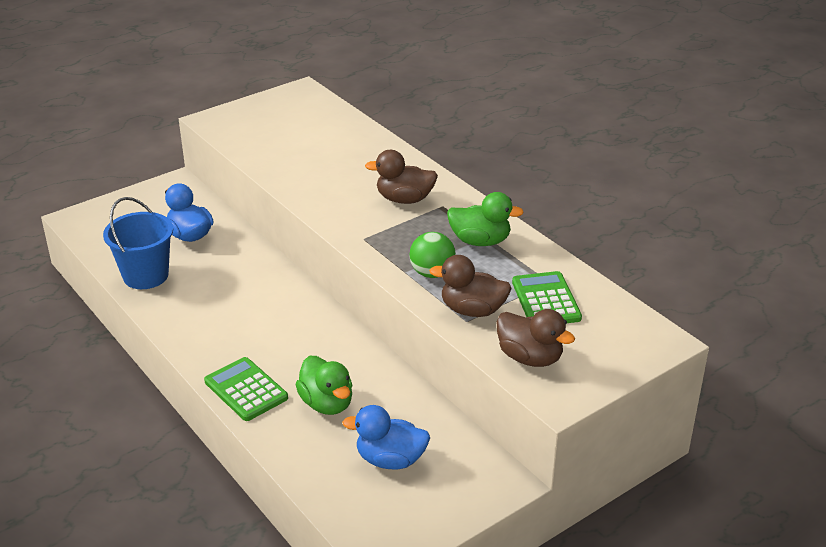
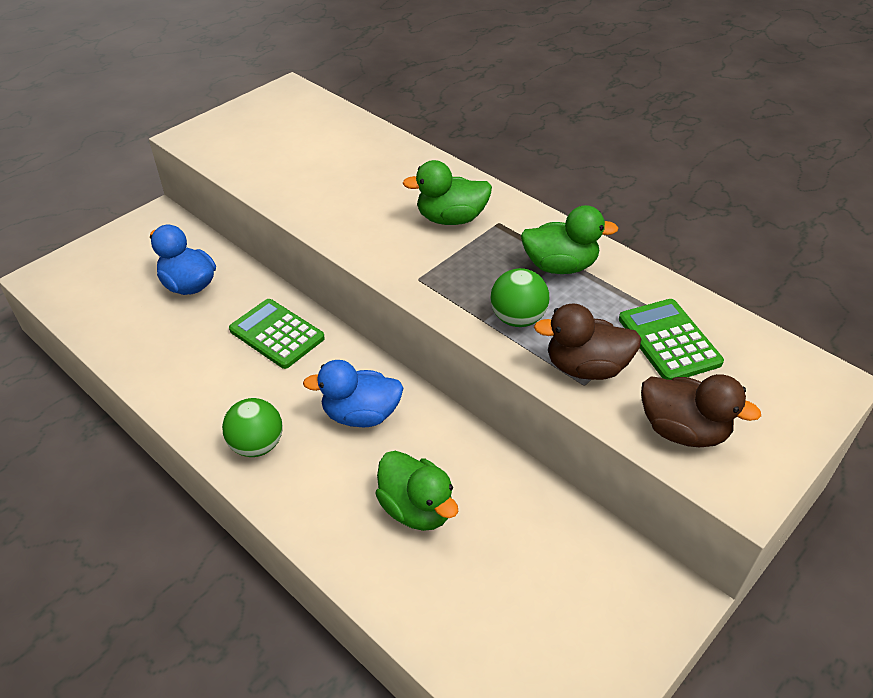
camera: 10 degrees left, 10 degrees up
blue bucket [103,197,173,289] -> none
green calculator [204,357,288,421] -> green calculator moved to [229,299,325,369]
blue duck [342,405,430,469] -> blue duck moved to [303,360,403,427]
brown duck [365,150,438,204] -> green duck [403,160,492,225]
none -> green ball [222,398,283,457]

